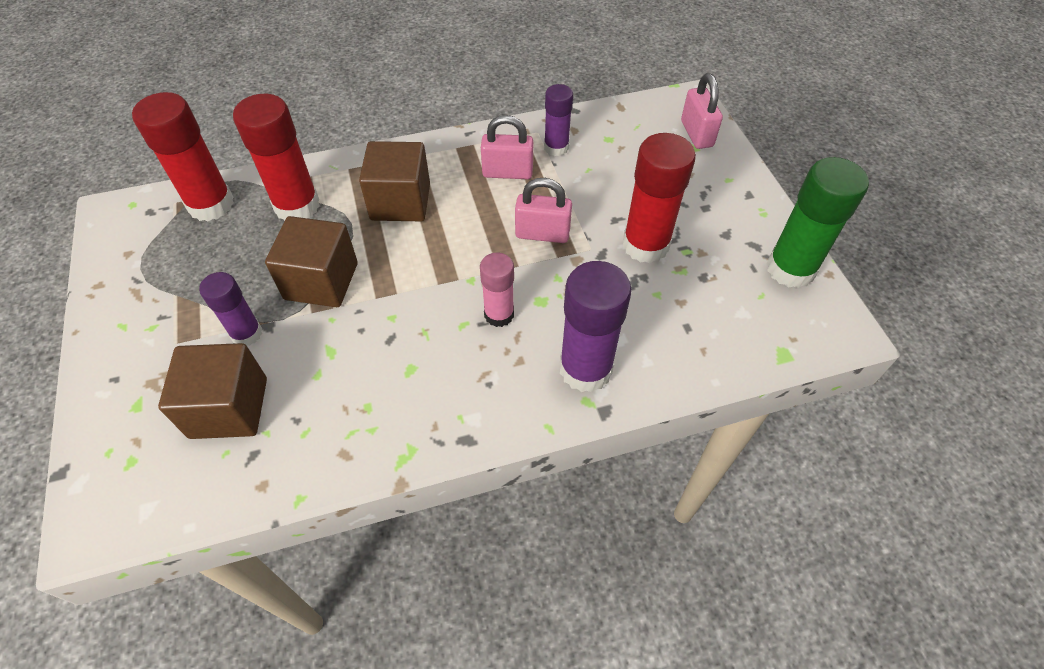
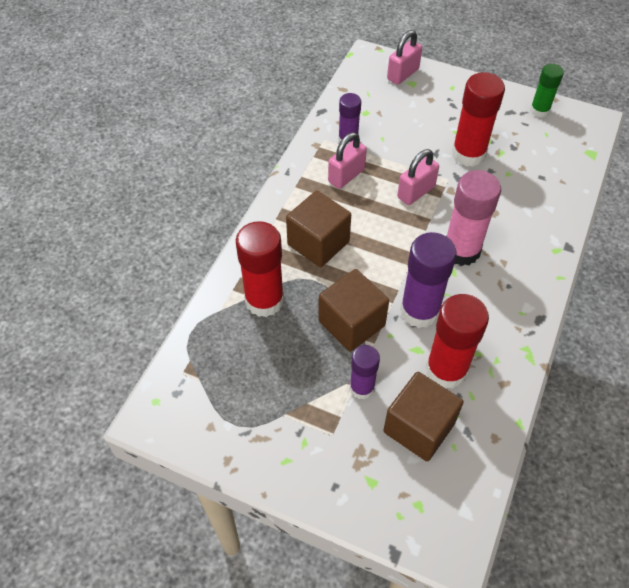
camera: 50 degrees left, 0 degrees up
red glue stick [132,92,234,221] -> red glue stick moved to [426,294,489,389]
pink glue stick [480,253,514,327] -> pink glue stick [446,170,501,266], size x1.67
purple glue stick [560,261,632,392] -> purple glue stick moved to [400,232,457,328]
pink padlock [681,73,723,149] -> pink padlock turned 75 degrees counterclockwise [387,30,422,85]
green glue stick [766,157,869,288] -> green glue stick [530,64,564,118], size x0.60

